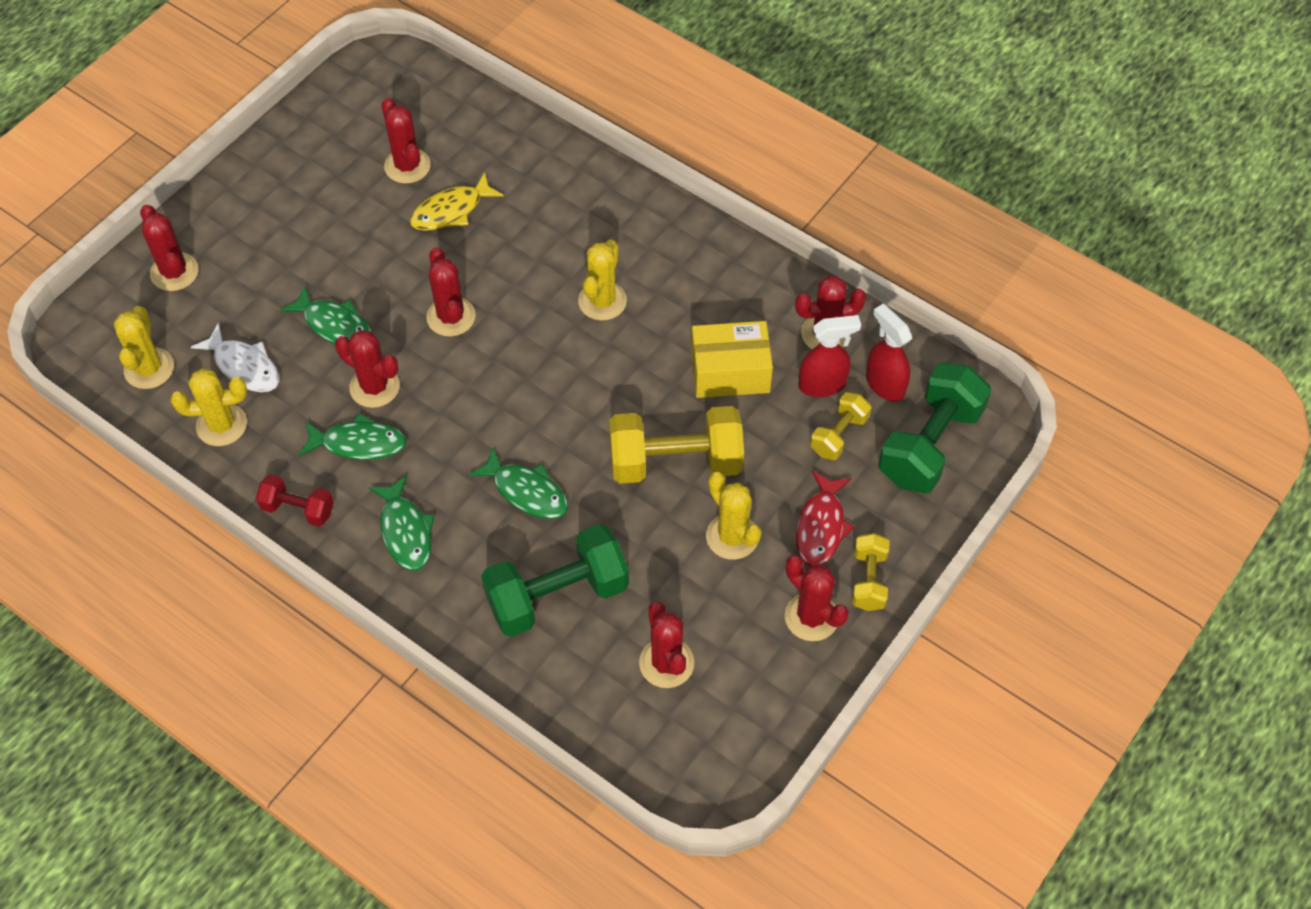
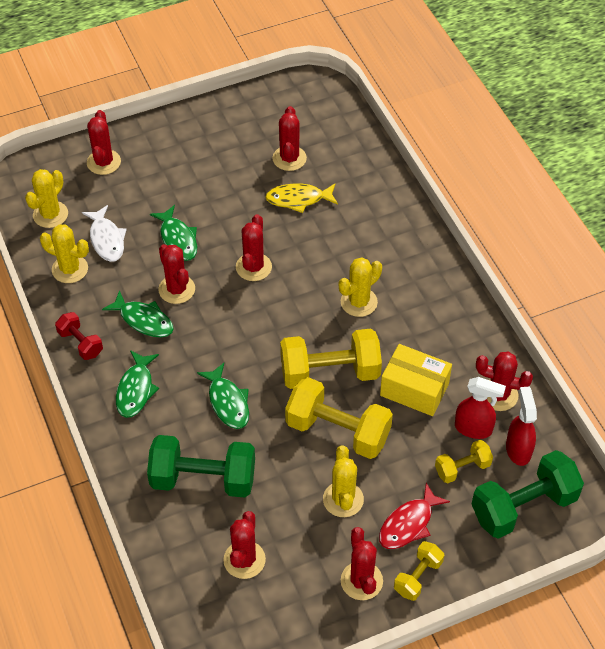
camera: 30 degrees right, 5 degrees down
none -> yellow dumbbell [280,329,382,389]

